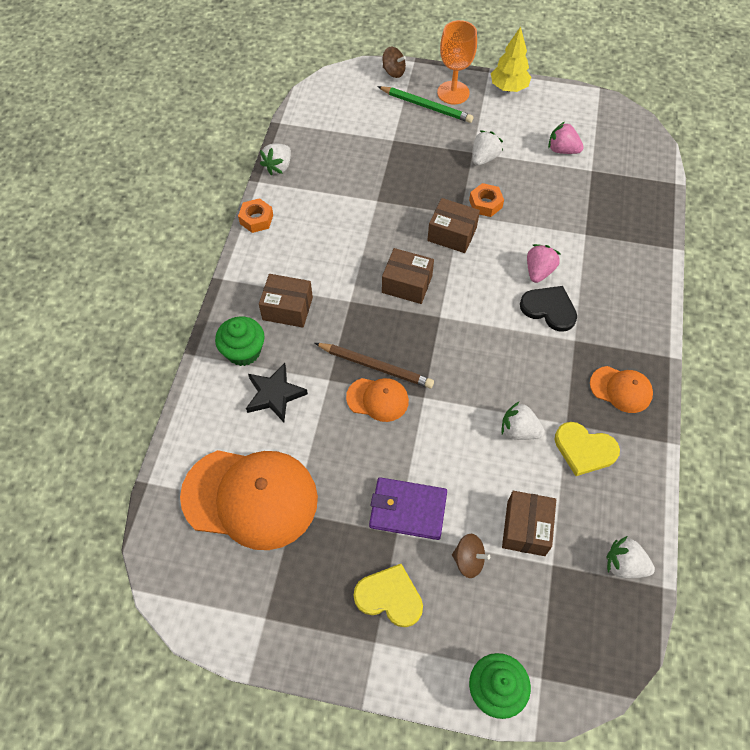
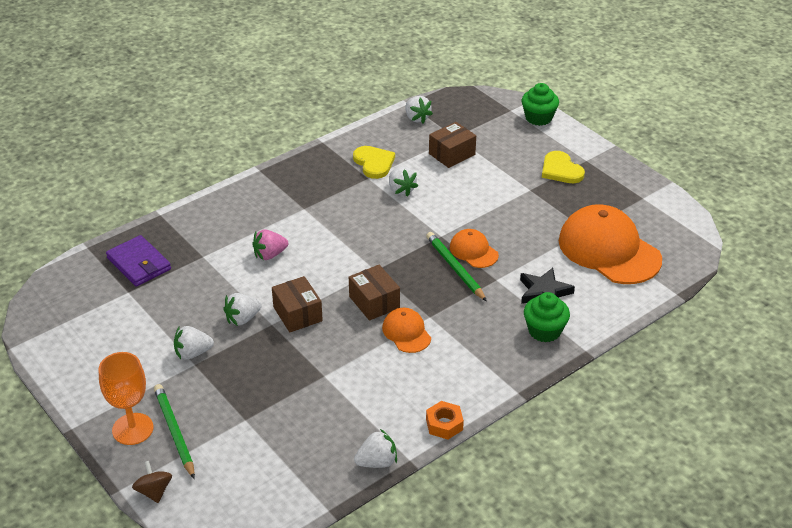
camera: 140 degrees left, 20 degrees down
brown box [259,274,313,328] -> none
brown pencil [315,343,434,388] -> green pencil [426,232,487,302]
purple wallet [369,477,447,540] -> purple wallet moved to [106,235,171,286]
brown spinning top [452,534,490,578] -> none
orange nut [469,183,504,217] -> white strawberry [223,293,262,326]
yellow tree [491,27,531,92] -> none
black heart [520,286,577,332] -> none
pink strawberry [548,122,584,154] -> none
orange cap [590,366,653,413] -> orange cap moved to [382,308,431,353]

